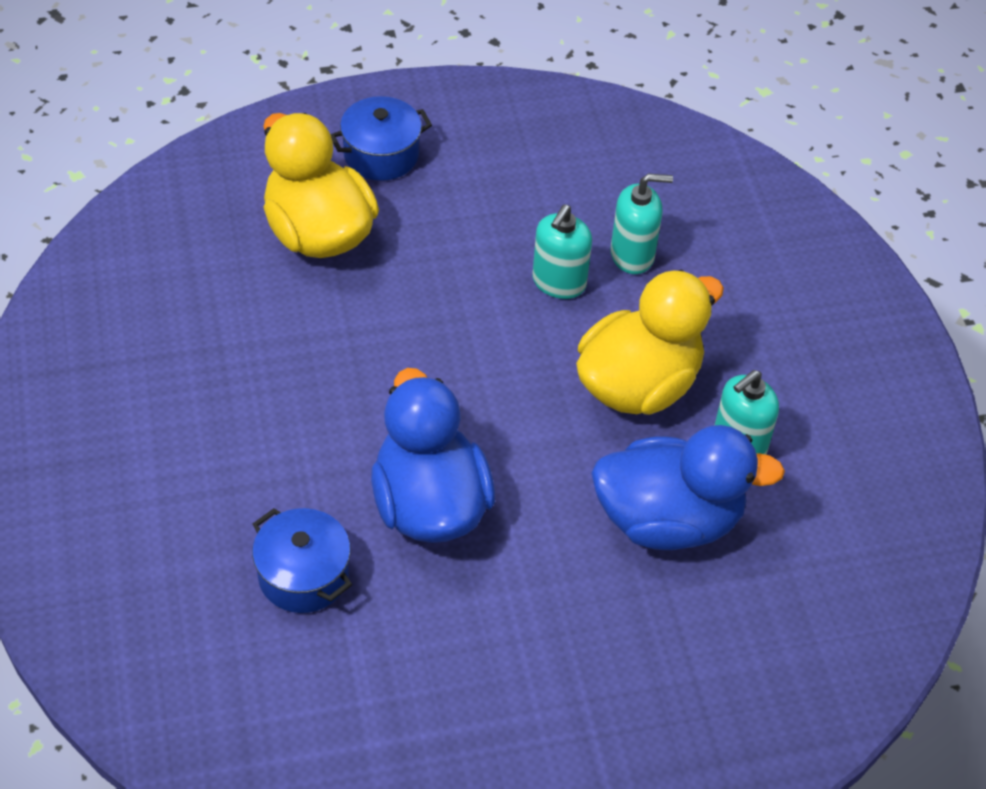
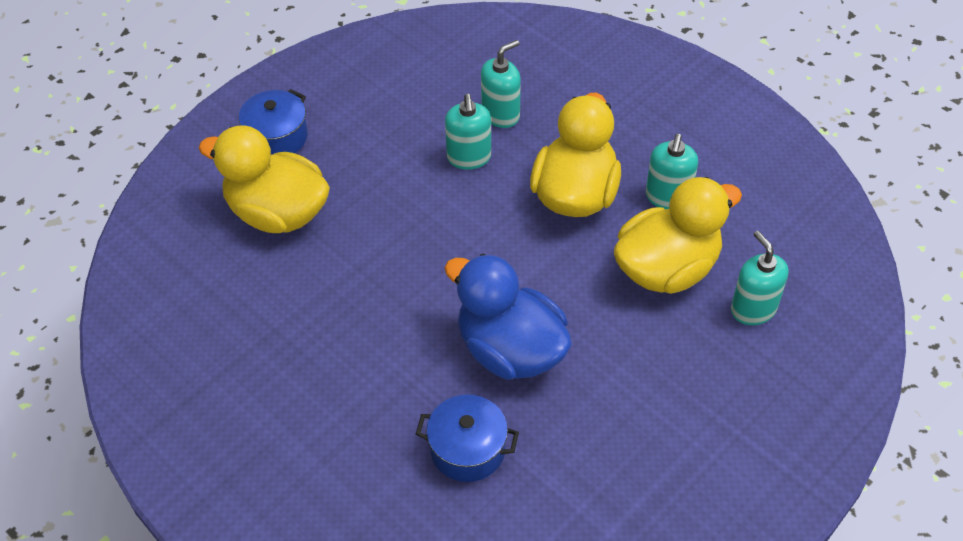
camera: 30 degrees left, 0 degrees up
blue duck [591,425,785,550] -> yellow duck [614,177,742,294]
none -> turquoise soap dispenser [731,231,788,325]

